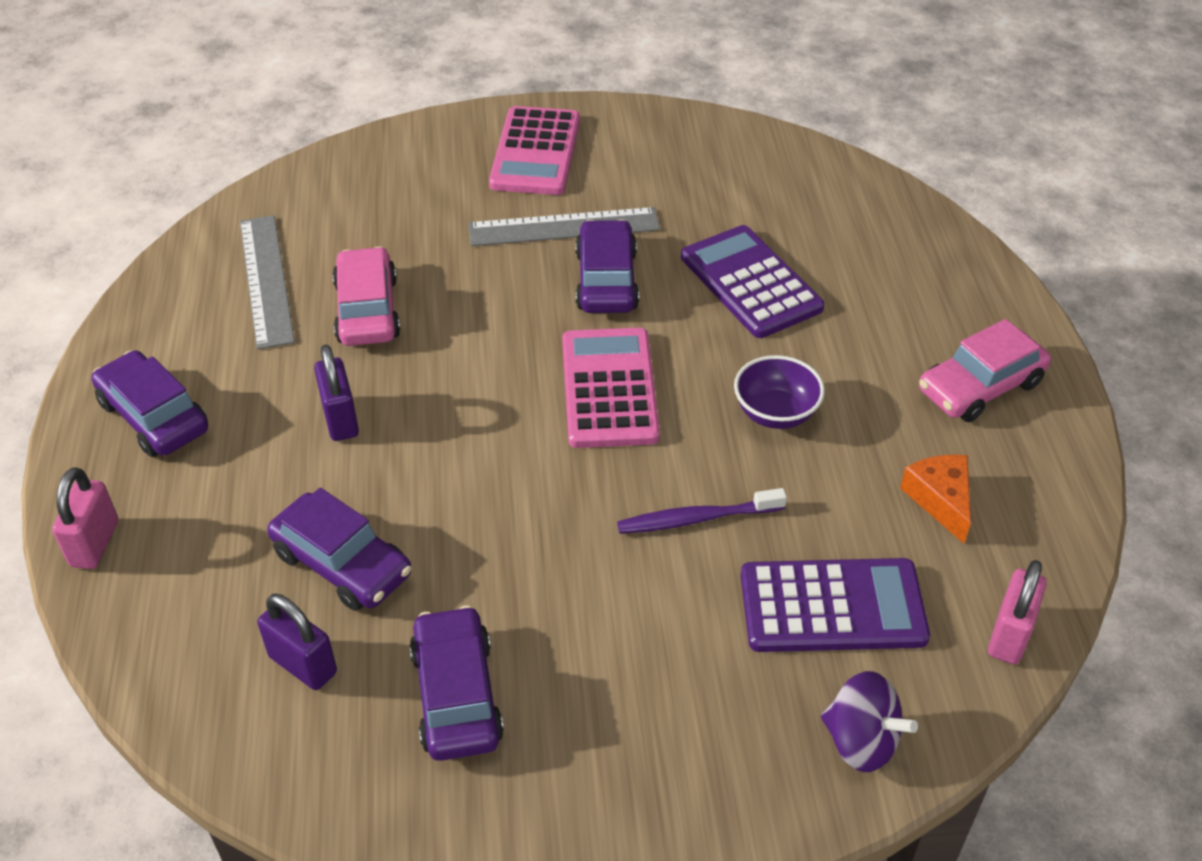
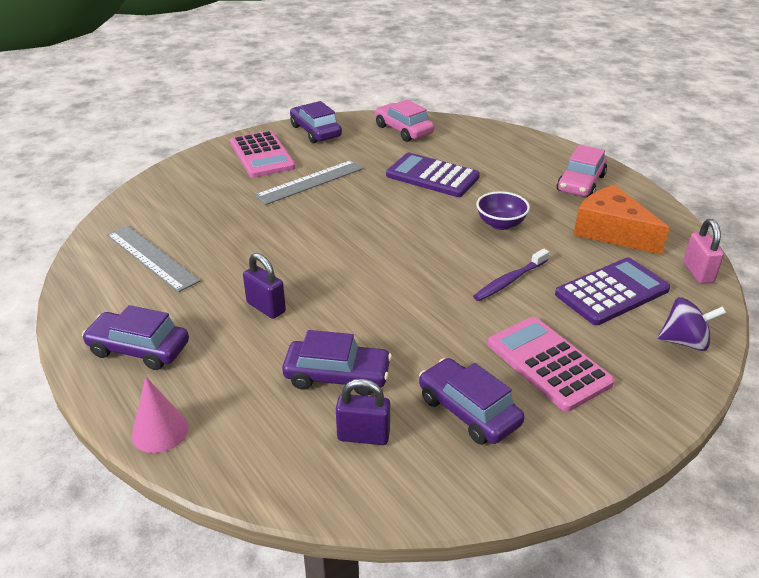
camera: 30 degrees left, 10 degrees down
pink padlock [52,467,118,569] -> pink cone [132,377,188,453]
pink car [332,246,401,346] -> pink car moved to [375,100,434,142]
pink calculator [562,328,660,448] -> pink calculator moved to [488,317,615,412]
purple car [576,219,639,313] -> purple car moved to [290,101,342,143]
orange cheese [900,454,971,543] -> orange cheese [573,185,669,255], size x1.71

